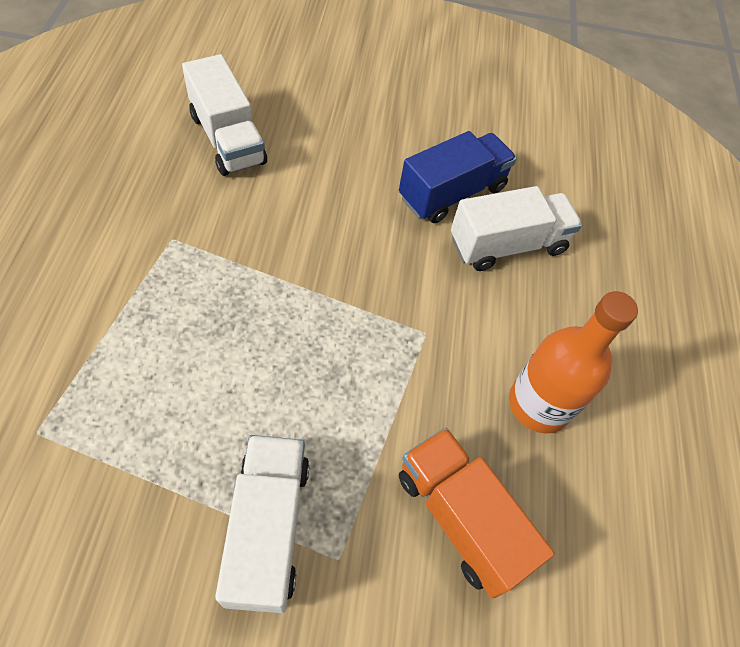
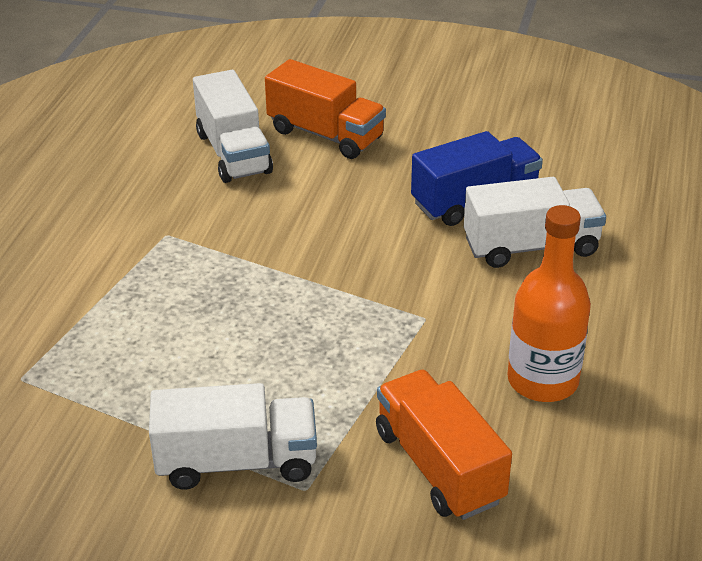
camera: 15 degrees right, 20 degrees down
white truck [215,435,310,613] -> white truck turned 75 degrees clockwise [149,383,317,490]
none -> orange truck [265,59,386,159]

